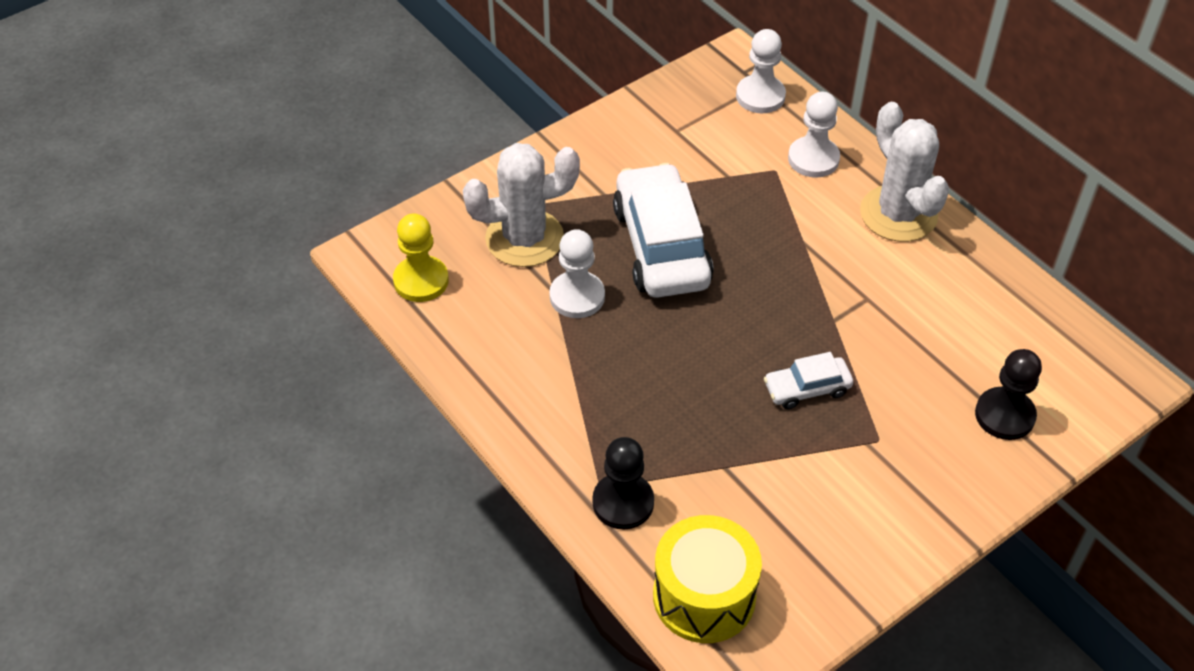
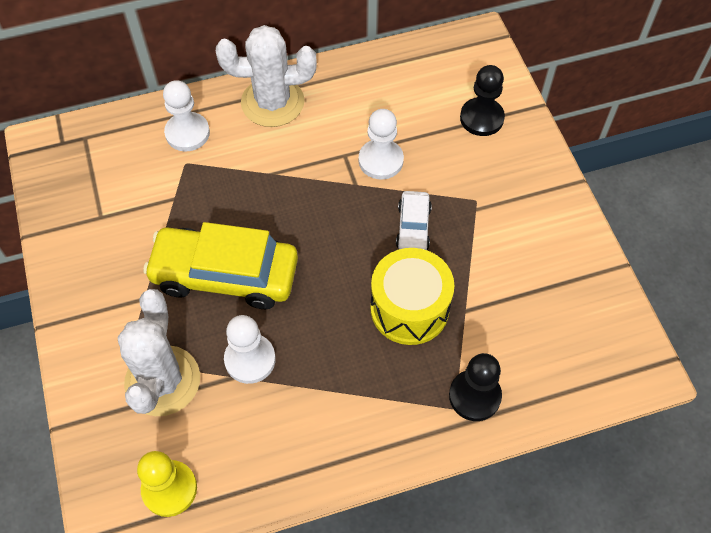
camera: 70 degrees left, 10 degrees up
white car [613,163,714,298] -> yellow car [143,222,298,309]
yellow drum [653,515,762,643] -> yellow drum moved to [370,248,454,345]
white pawn [736,29,786,113] -> white pawn moved to [359,109,404,180]

